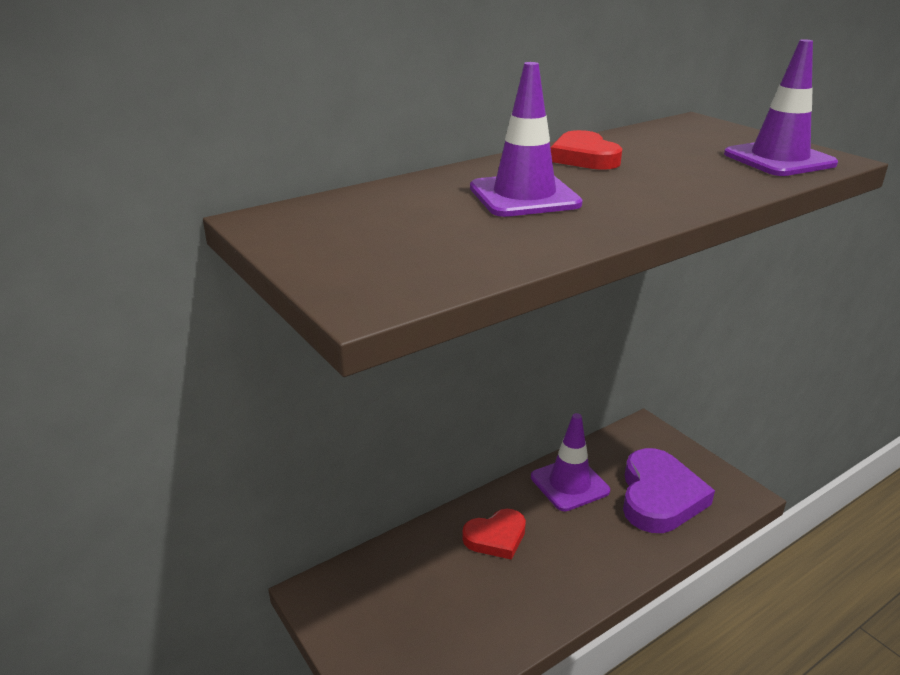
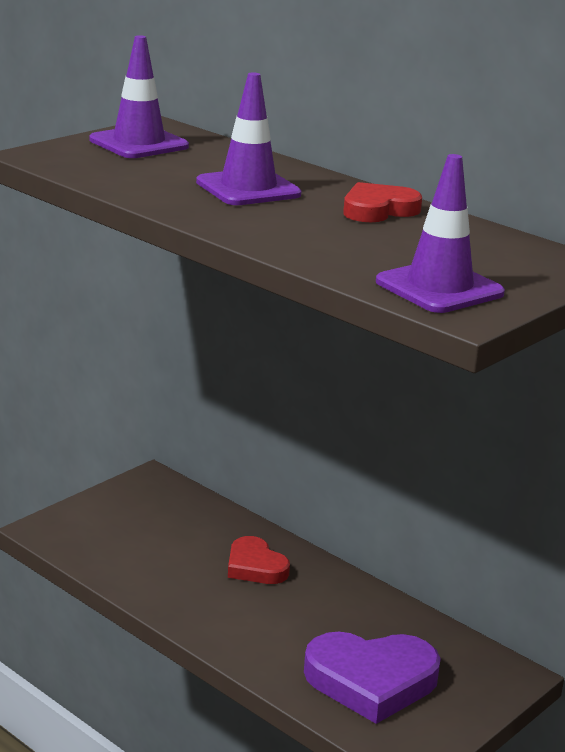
camera: 75 degrees right, 5 degrees down
purple traffic cone [531,413,610,511] -> purple traffic cone moved to [89,35,189,158]

